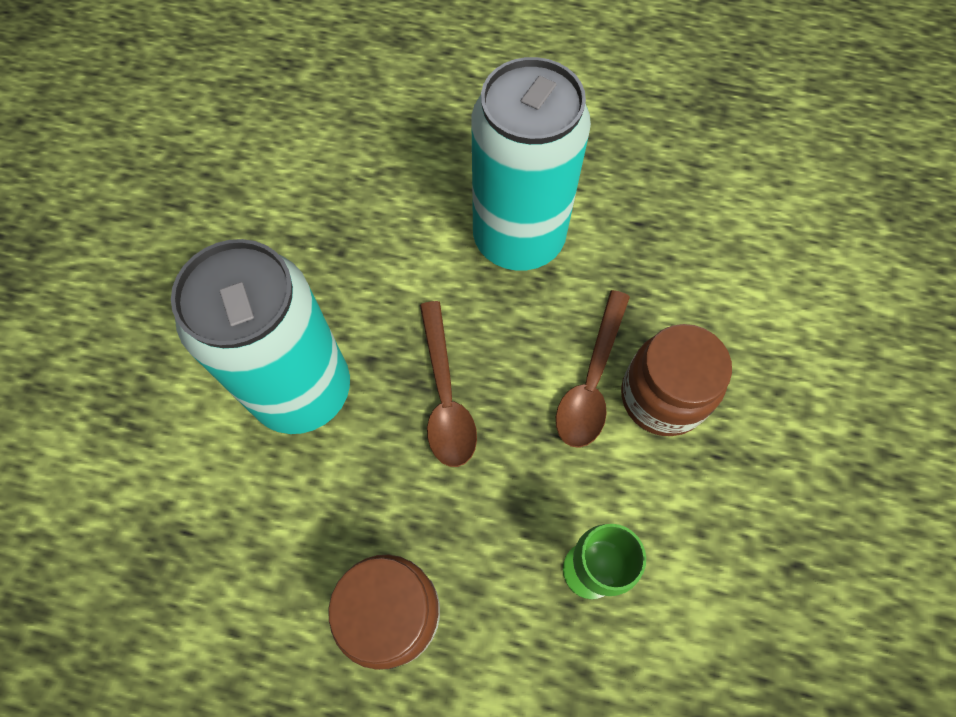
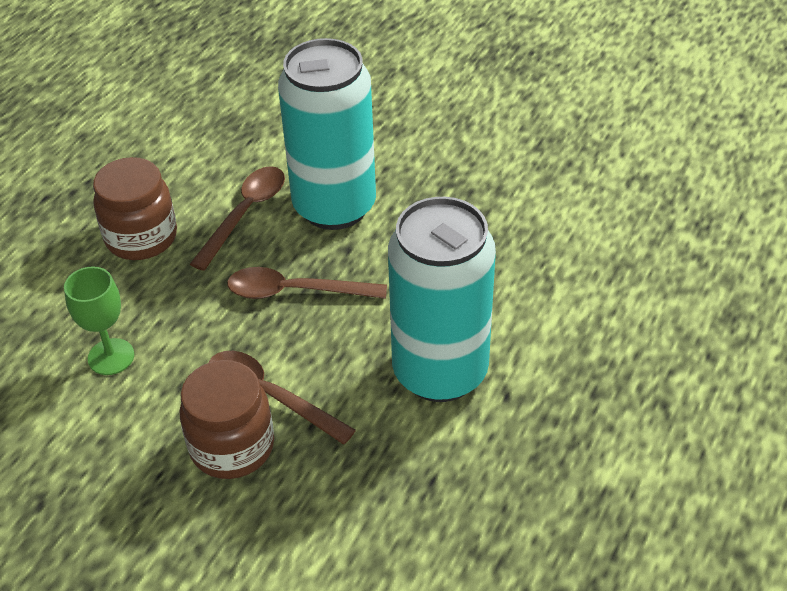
camera: 105 degrees right, 20 degrees down
none -> brown spoon [190,166,285,271]

